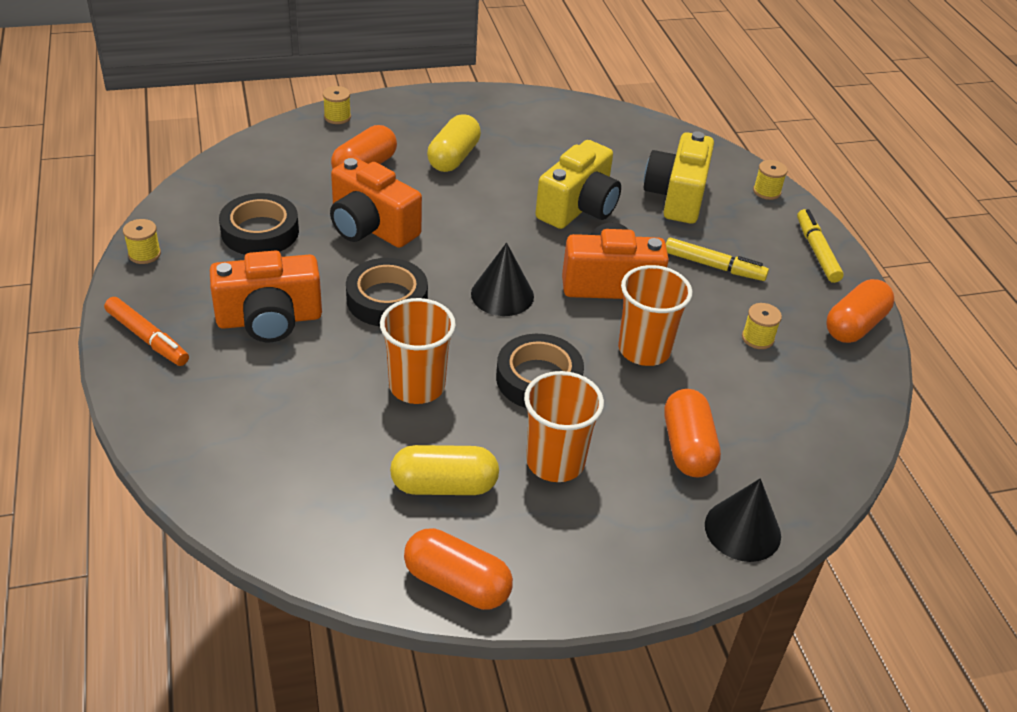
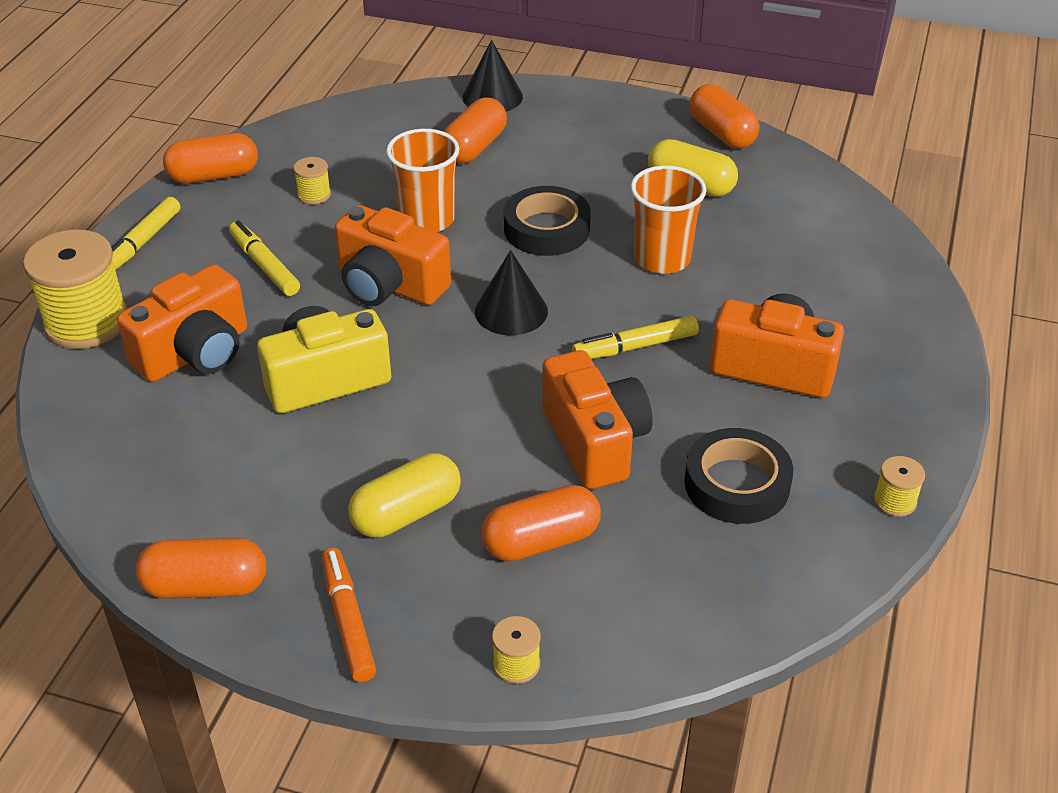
camera: 145 degrees left, 0 degrees up
orange marker [104,297,189,366] -> orange marker moved to [322,548,376,682]
black tape [346,258,428,326] -> yellow marker [572,316,699,359]
orange cup [524,371,604,482] -> none
yellow camera [644,131,714,224] -> orange camera [117,264,247,382]
yellow spool [753,160,788,200] -> yellow spool [23,229,127,349], size x2.22
none -> orange capsule [136,538,266,599]

